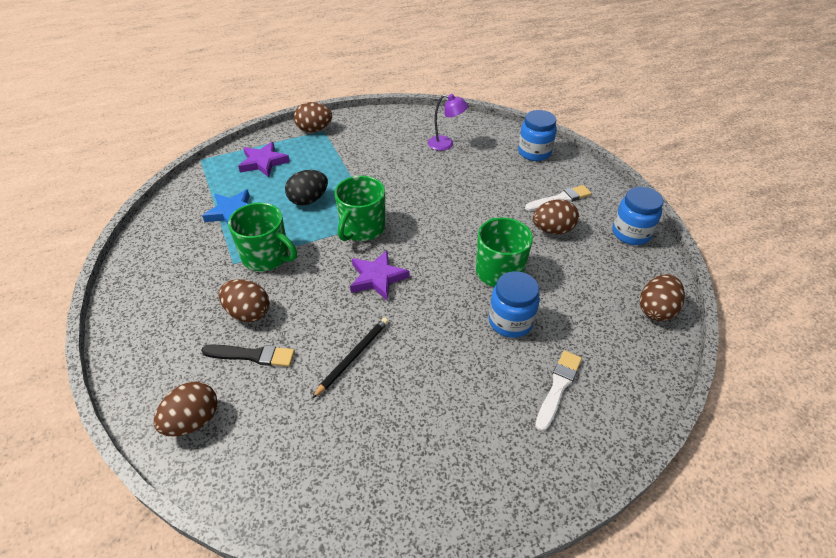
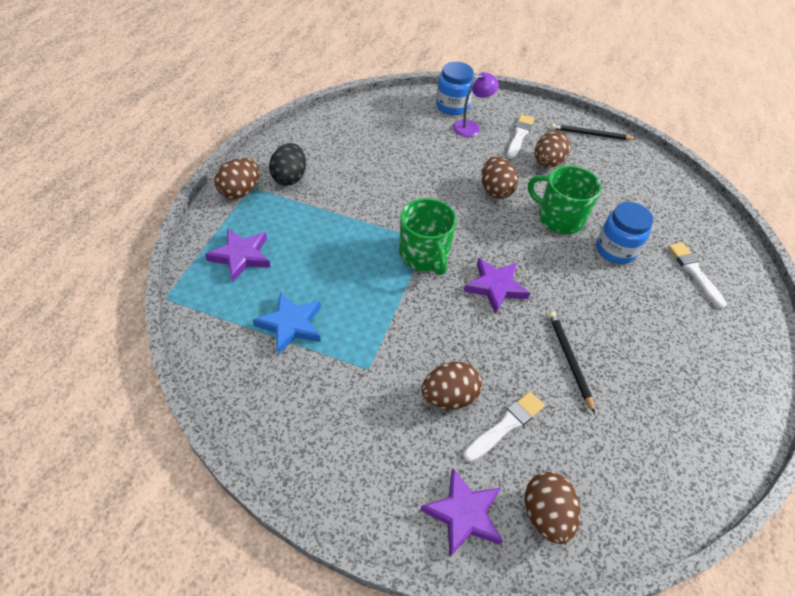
camera: 50 degrees left, 5 degrees up
black brush [201,345,295,367] -> white brush [463,392,545,462]
green mug [228,203,297,271] -> none
black egg [285,170,328,205] -> black egg moved to [269,143,306,186]
purple lamp [428,94,468,151] -> purple lamp moved to [453,72,499,137]
blue jar [612,187,664,245] -> black pencil [551,123,636,140]
brown egg [640,274,685,321] -> brown egg moved to [481,157,518,199]
none -> purple star [420,468,503,557]

